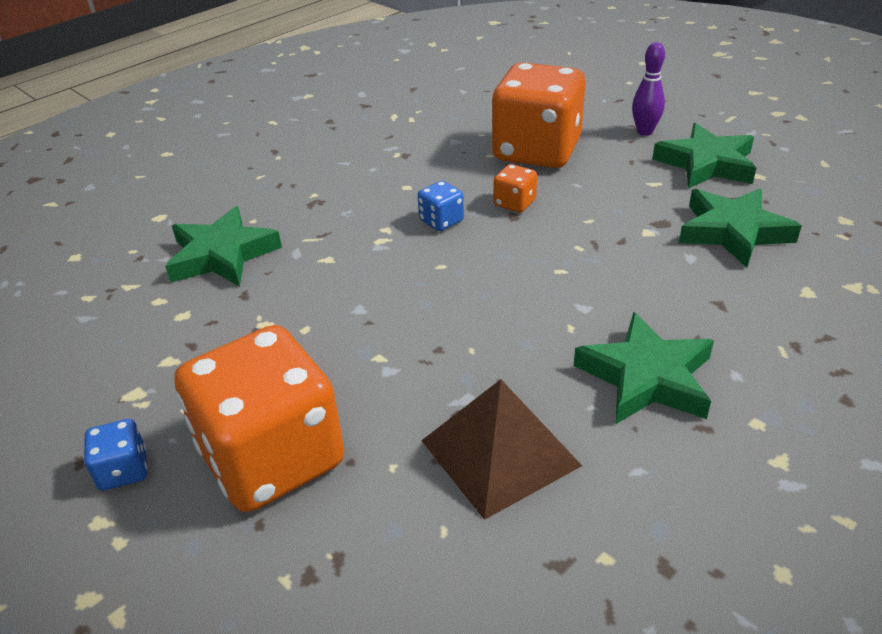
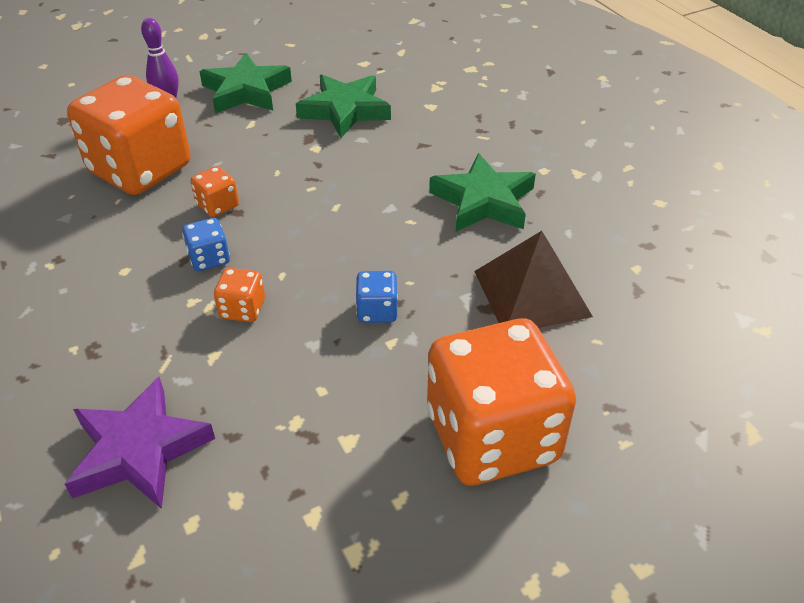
camera: 75 degrees left, 5 degrees up
blue dice [84,419,147,491] -> blue dice moved to [355,271,398,323]
green star [165,206,282,287] -> purple star [65,377,215,509]
none -> orange dice [214,268,265,322]

